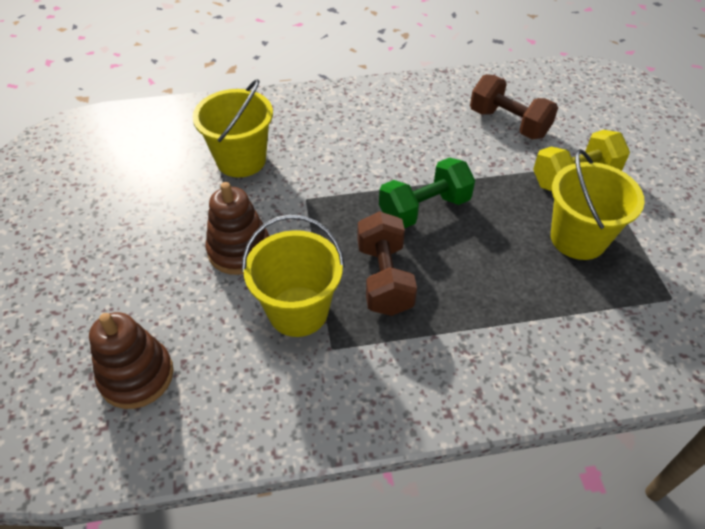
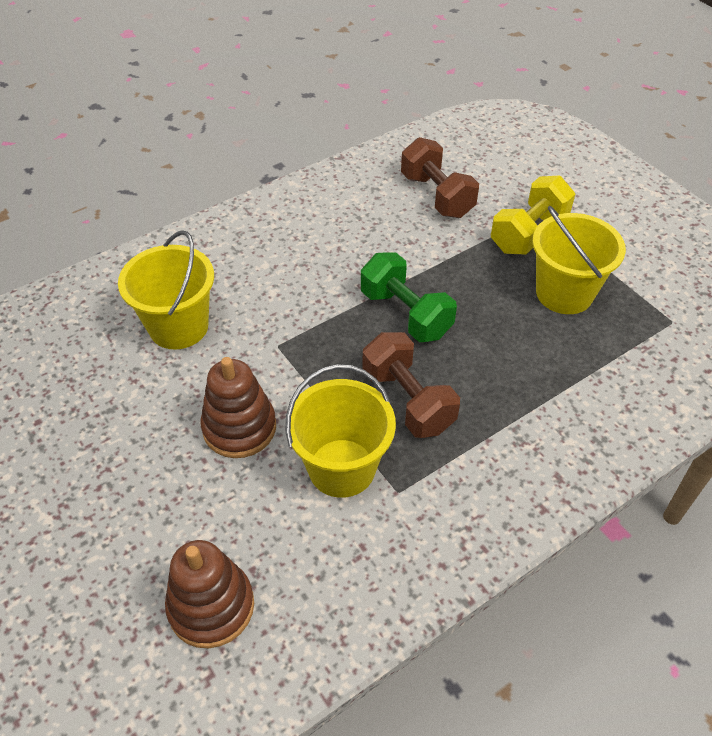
camera: 25 degrees left, 0 degrees up
green dumbbell [379,157,475,229] -> green dumbbell turned 75 degrees counterclockwise [361,252,457,342]
brown dumbbell [470,74,558,139] -> brown dumbbell turned 45 degrees clockwise [401,137,479,218]

